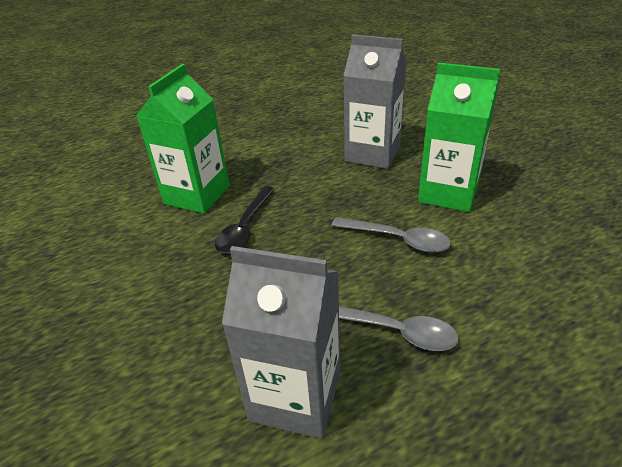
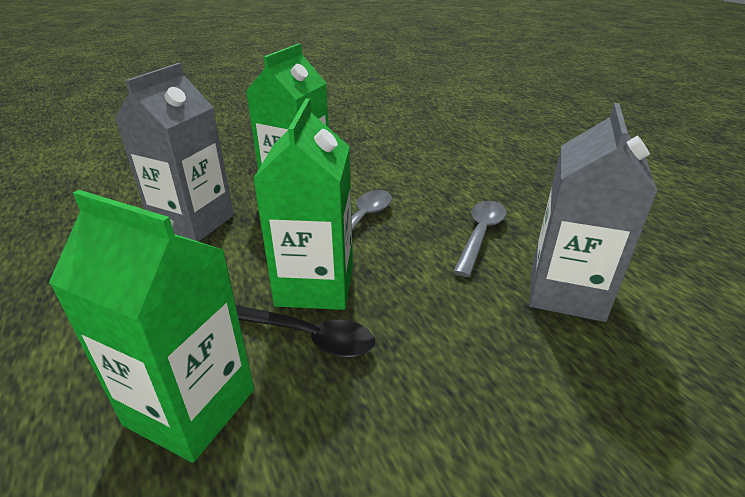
camera: 90 degrees left, 5 degrees down
none -> green carton [253,98,353,310]

